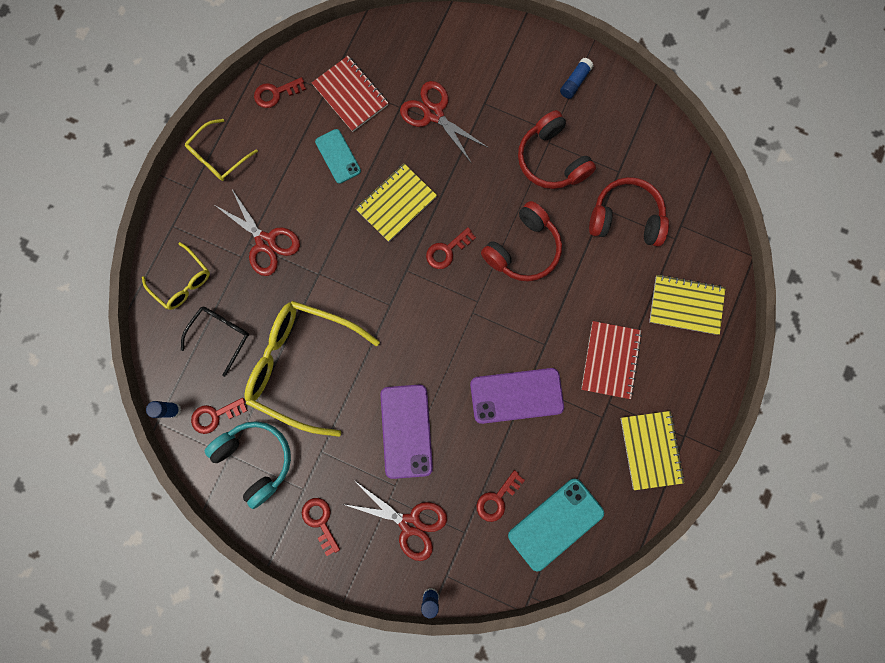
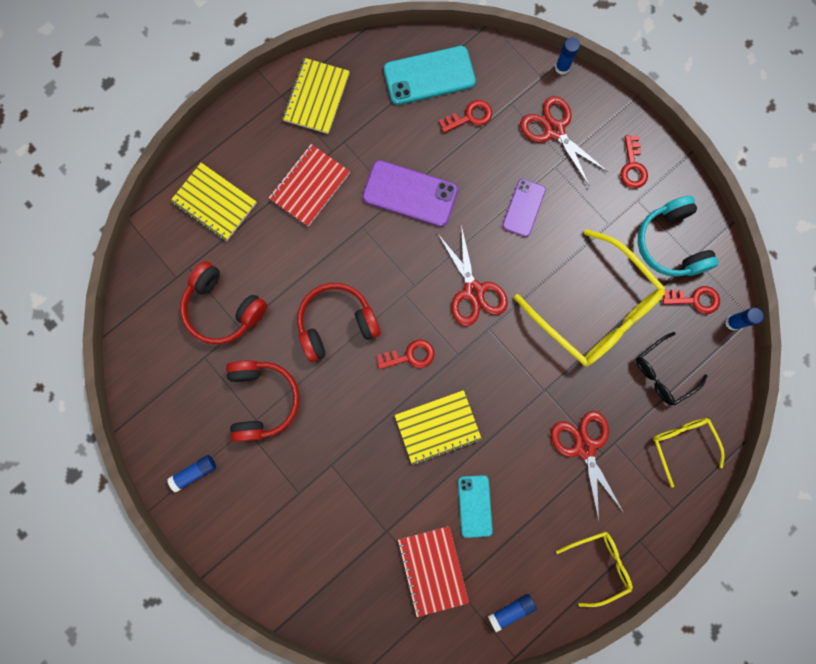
camera: 155 degrees left, 0 degrees up
red key [254,77,306,108] -> blue glue stick [488,594,537,632]
purple phone [380,385,433,479] -> purple phone [502,179,546,237], size x0.62
red scissors [400,81,488,164] -> red scissors moved to [437,225,508,326]

